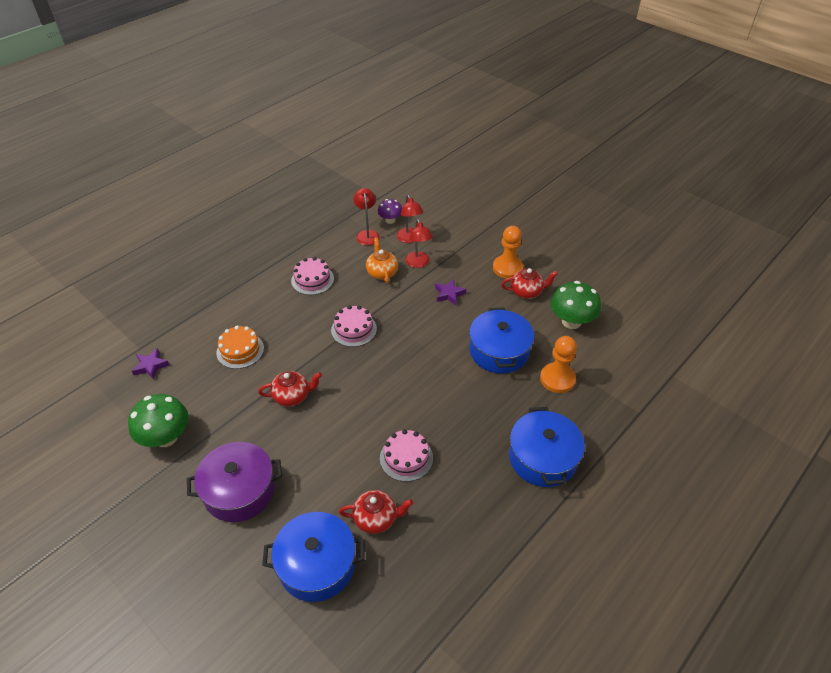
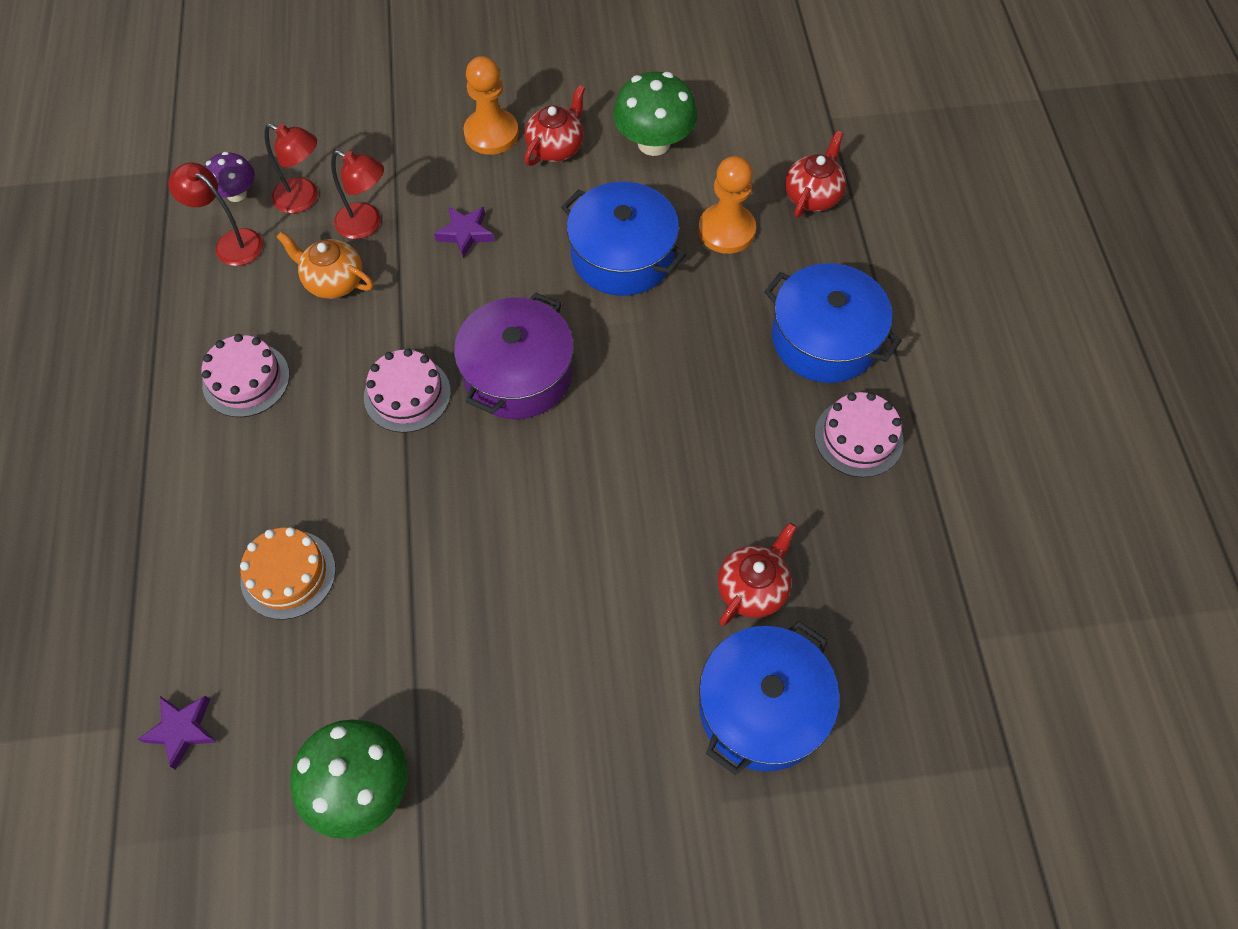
camera: 50 degrees left, 15 degrees up
purple pot [187,442,282,522] -> purple pot moved to [454,292,574,419]
red teapot [258,371,322,407] -> red teapot moved to [785,131,846,218]
pink cake [380,429,433,482] -> pink cake moved to [815,392,904,478]

